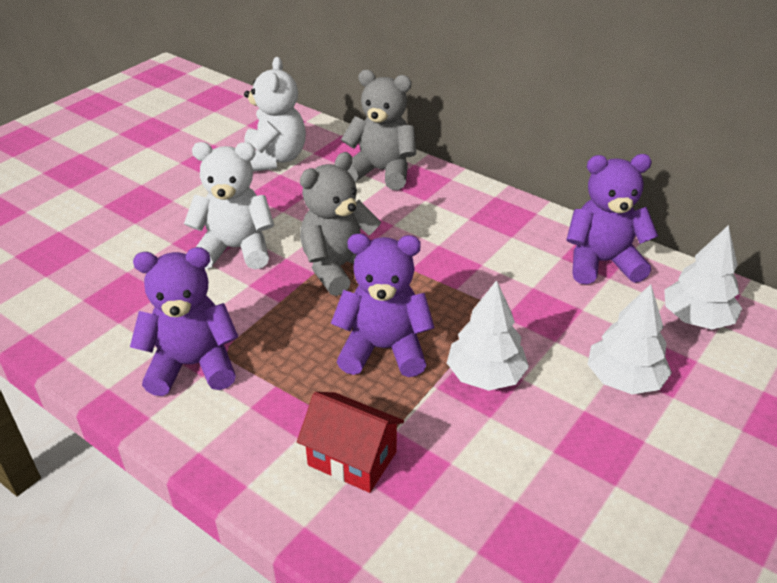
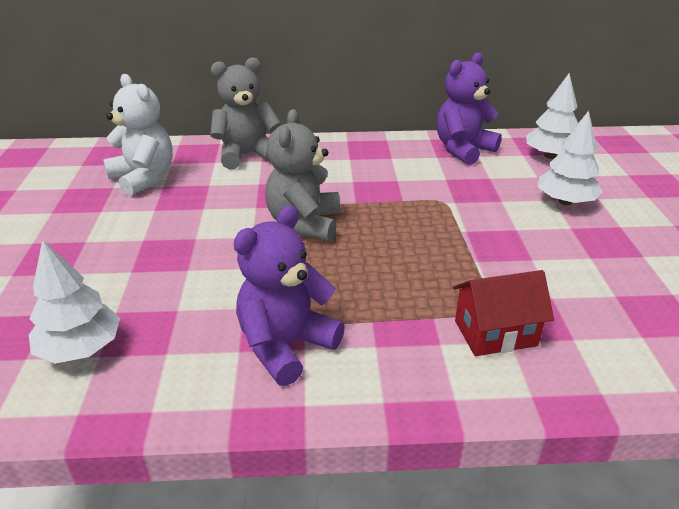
camera: 40 degrees left, 5 degrees down
white teddy bear [184,142,274,269] -> none
purple teddy bear [331,233,435,377] -> none
white tree [447,280,529,391] -> white tree moved to [29,240,120,364]

